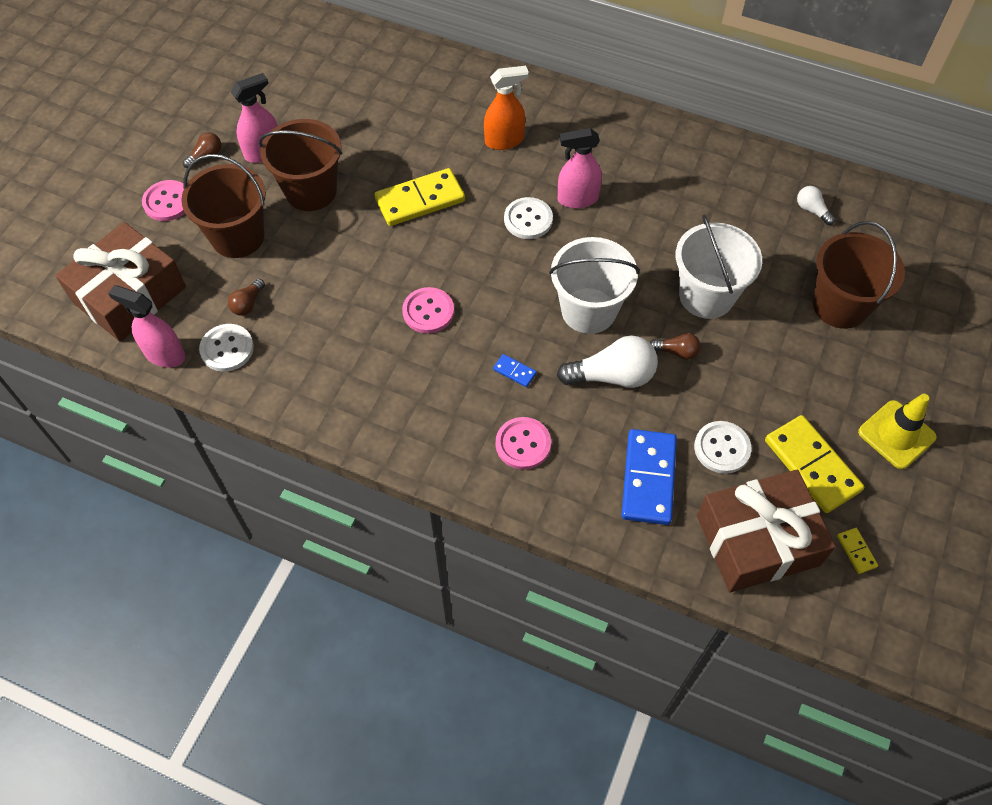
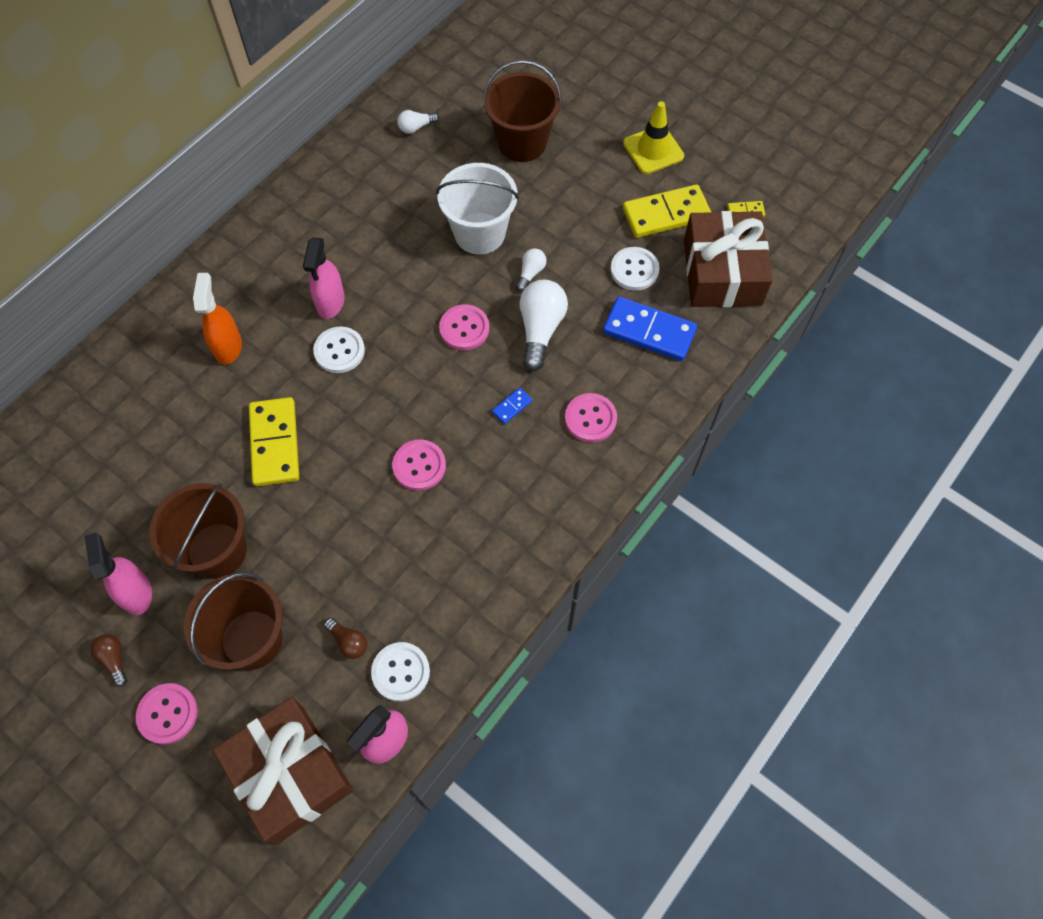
camera: 75 degrees left, 5 degrees up
white bucket [549,237,639,334] -> pink button [439,304,489,350]
brown light bulb [650,333,701,360] -> white light bulb [516,248,547,291]

